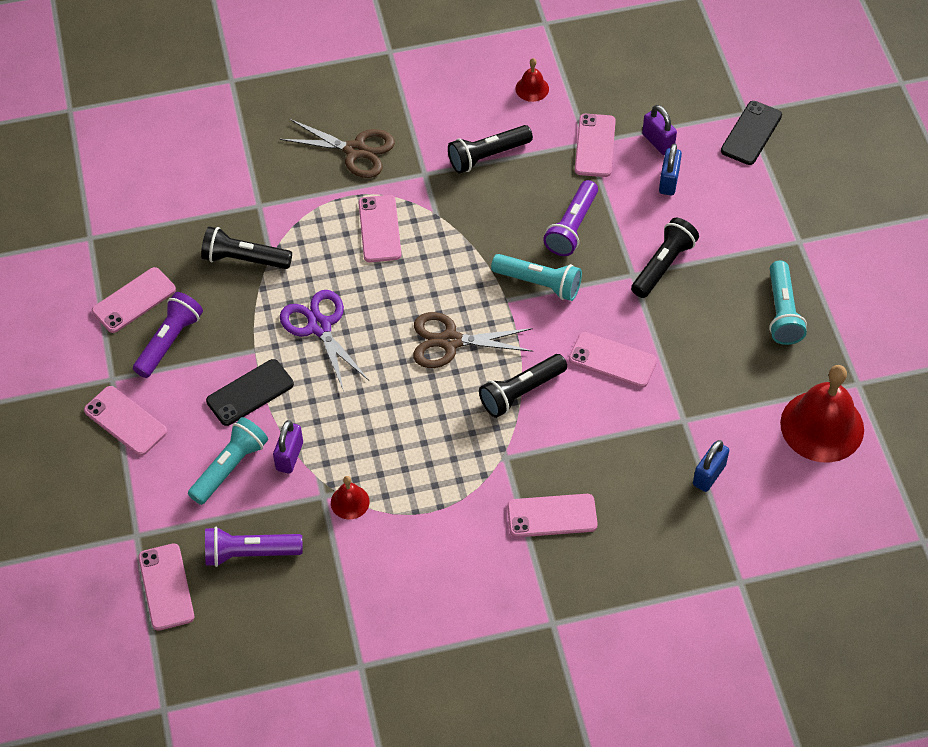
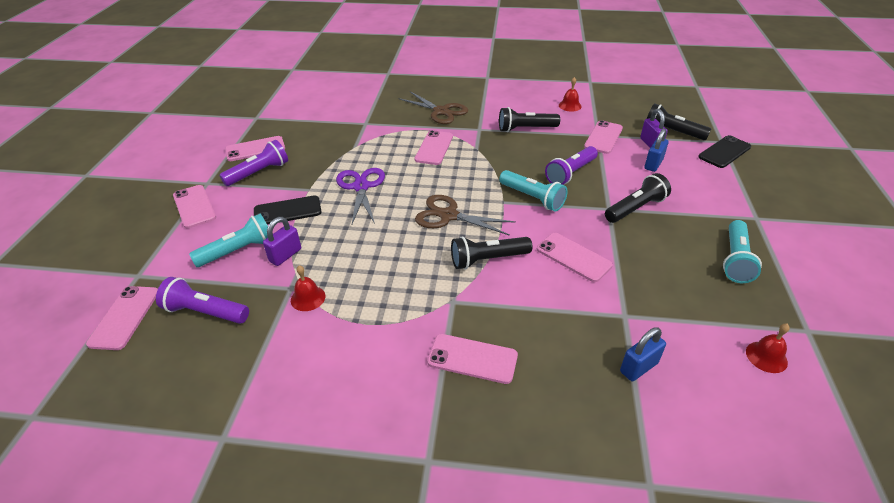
camera: 20 degrees right, 15 degrees down
black flashlight [201,227,292,269] -> black flashlight moved to [647,103,711,140]
red bell [780,365,864,462] -> red bell [746,324,790,373], size x0.46

